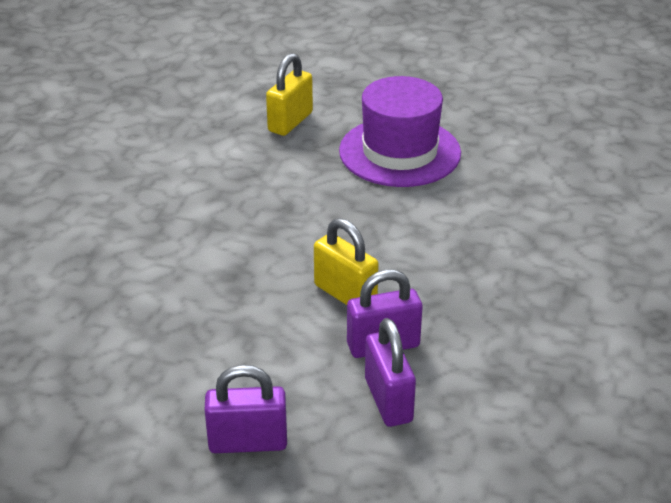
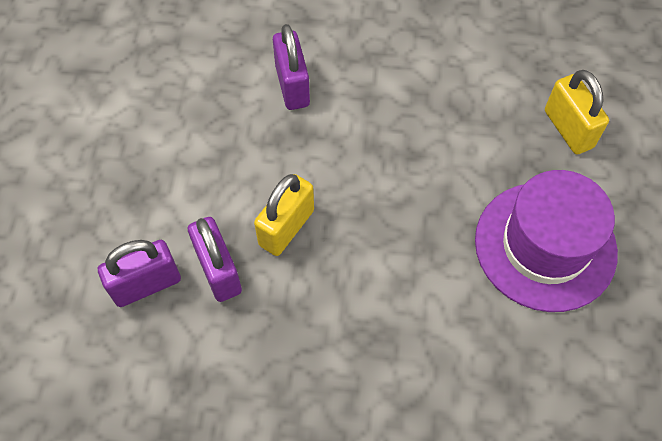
camera: 80 degrees right, 25 degrees up
purple padlock [205,365,287,453] -> purple padlock moved to [273,24,310,110]
yellow padlock [266,53,313,136] -> yellow padlock turned 45 degrees clockwise [545,70,609,154]

